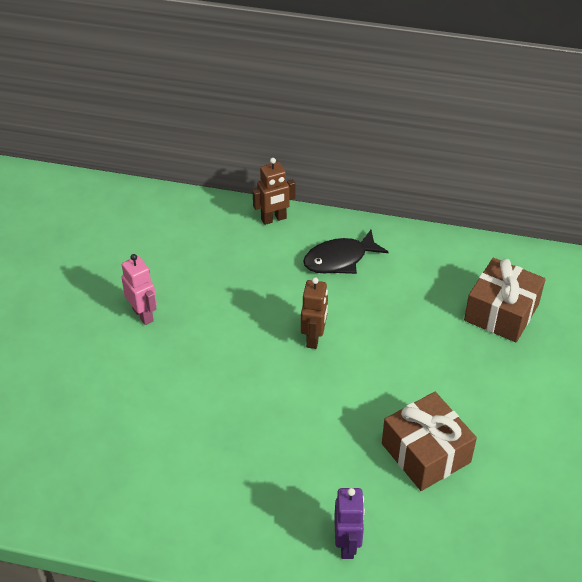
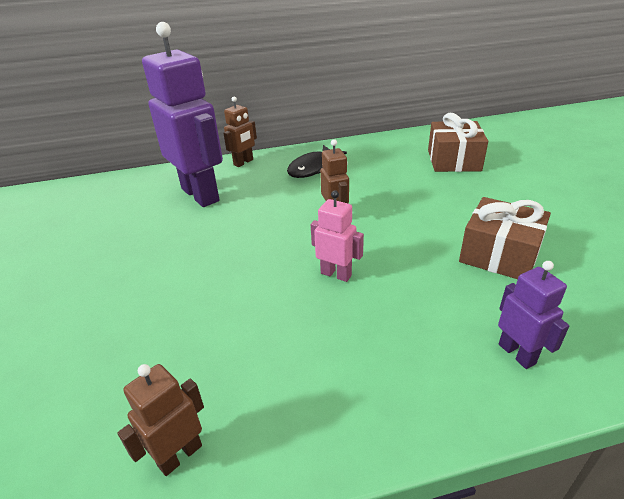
camera: 25 degrees left, 10 degrees down
pink robot [121,254,157,325] -> pink robot moved to [311,190,364,282]
none -> brown robot [117,364,204,476]
none -> purple robot [142,22,223,207]

